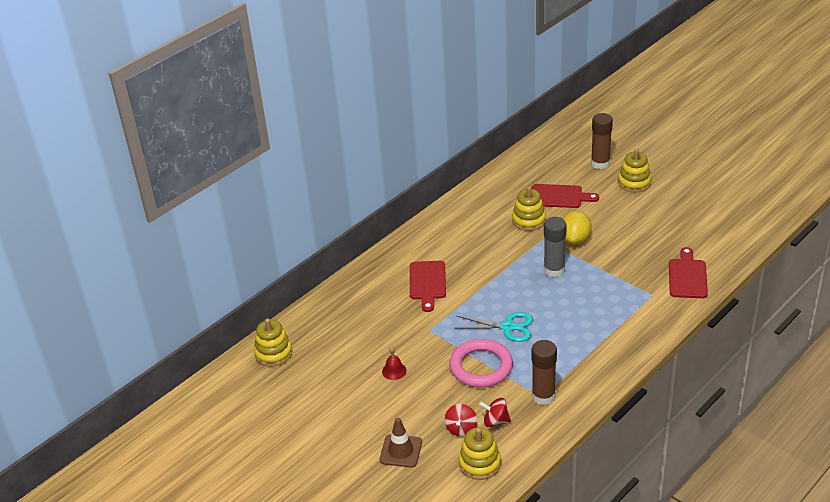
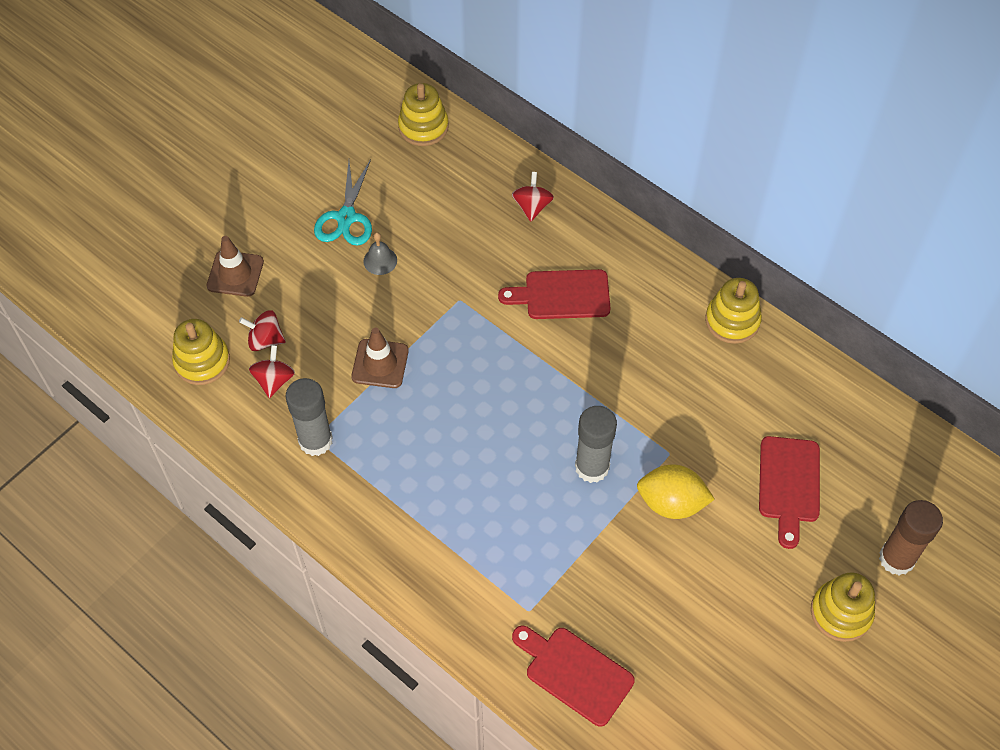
camera: 85 degrees right, 20 degrees up
red bell [382,346,407,380] -> grey bell [363,232,397,275]
pink ring [449,339,513,388] -> brown traffic cone [351,328,409,388]
turquoise scissors [456,312,533,342] -> turquoise scissors moved to [314,159,372,246]
yellow stacking toy [512,187,546,231] -> yellow stacking toy moved to [705,278,762,344]
brown glue stick [532,340,557,405] -> grey glue stick [285,378,333,456]
red cutting board [669,247,708,298] -> red cutting board turned 150 degrees counterclockwise [512,626,635,727]
none -> red spinning top [512,172,554,222]

